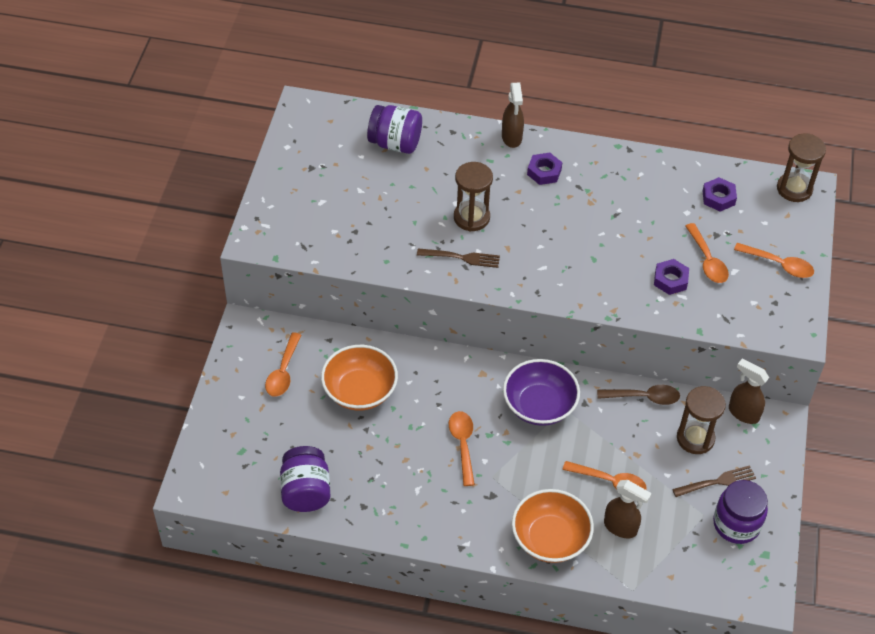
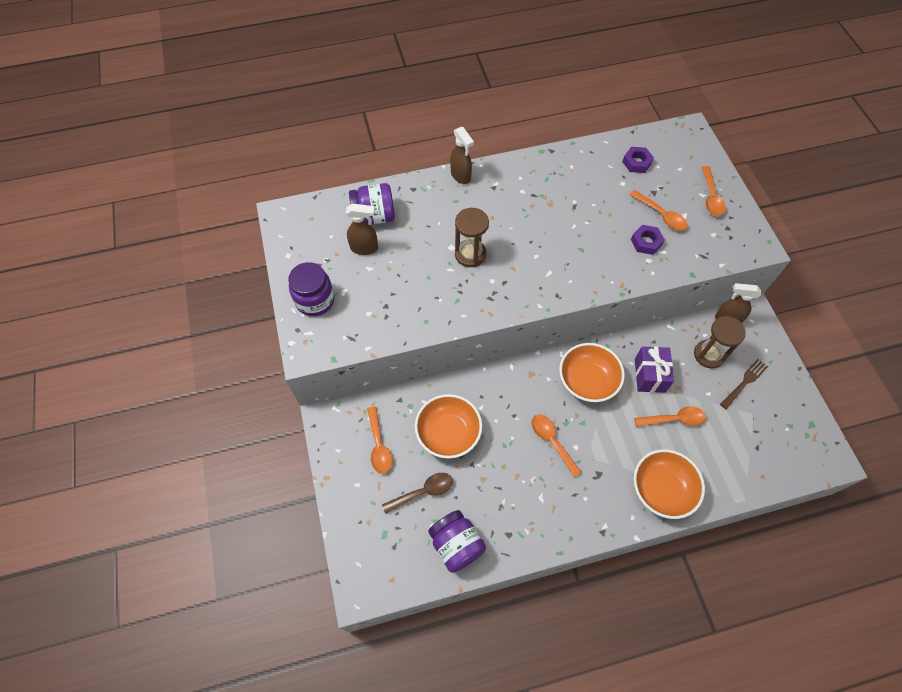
camera: 25 degrees left, 10 degrees up
brown fork [417,248,500,268] -> none
purple bowl [503,359,580,426] -> orange bowl [559,343,625,402]
purple nut [527,153,562,185] -> none
brown spoon [597,385,680,405] -> brown spoon moved to [382,473,453,514]
brown spray bottle [604,480,652,538] -> brown spray bottle moved to [346,203,378,255]
purple jar [713,480,768,544] -> purple jar moved to [288,262,335,316]
orange spoon [734,243,814,278] -> orange spoon turned 90 degrees clockwise [702,166,726,216]
brown hourglass [777,133,826,202] -> none
none -> purple gift [635,346,674,393]

